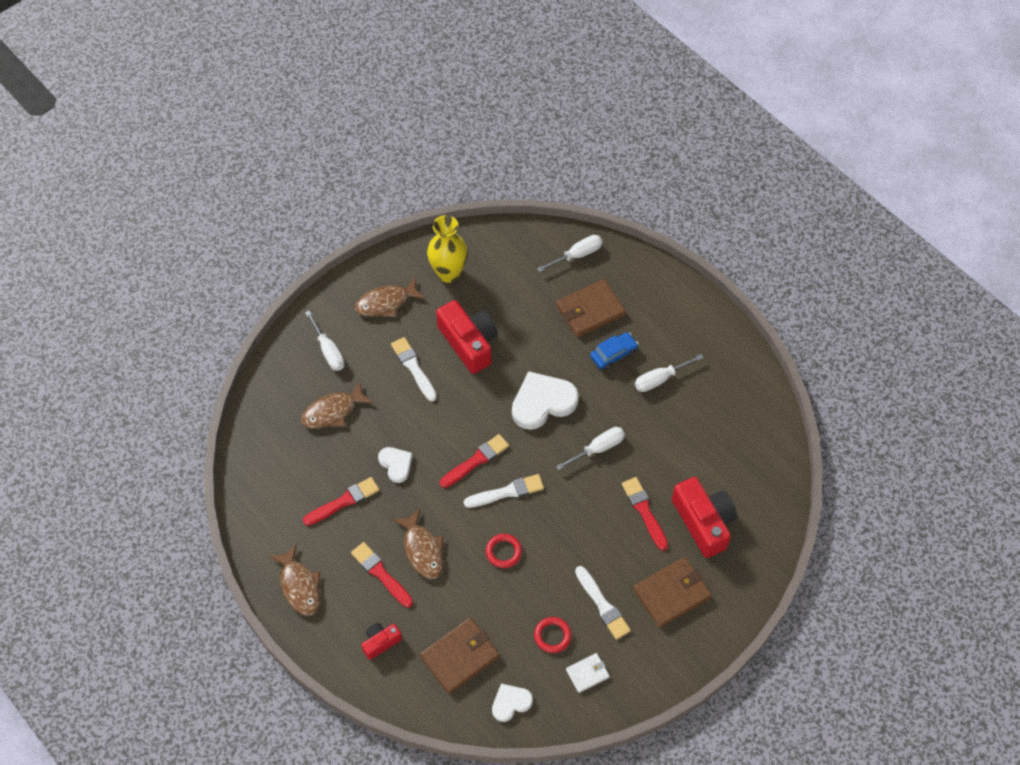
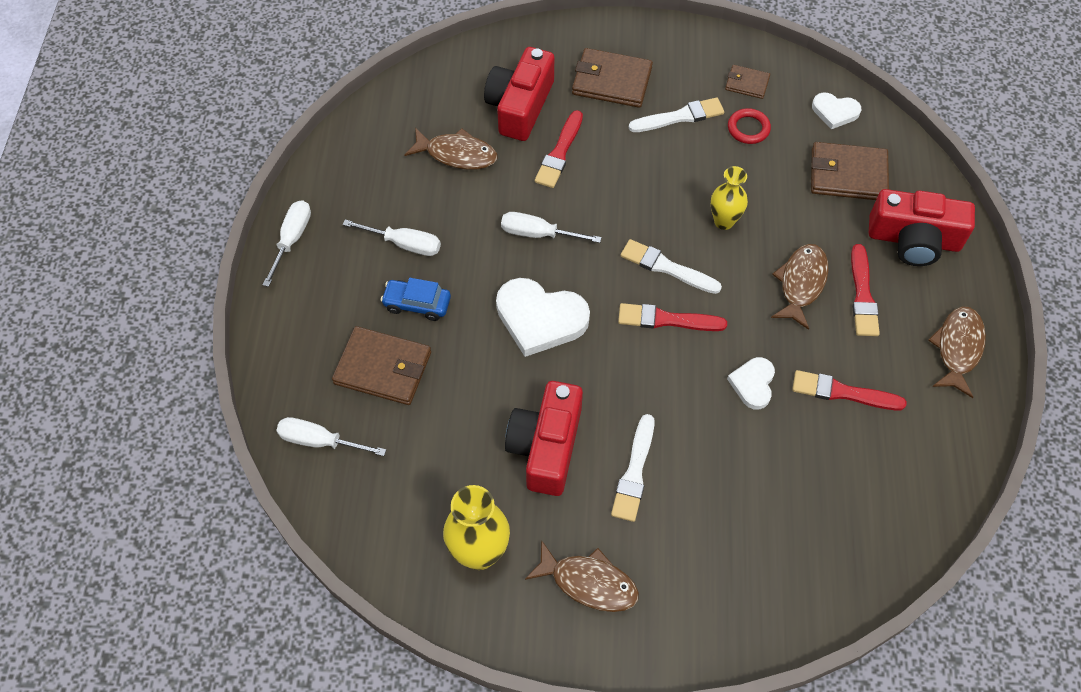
camera: 135 degrees left, 0 degrees up
brown fish [301,382,373,428] -> brown fish moved to [404,128,497,170]
white screwdriver [305,310,344,371] -> white screwdriver moved to [263,200,311,287]
red camera [361,623,402,660] -> red camera [869,189,975,266], size x1.93
red ring [486,534,522,568] -> yellow vase [711,166,748,230]
white wallet [566,653,610,693] -> brown wallet [725,65,770,99]
white brush [575,566,631,640] -> white brush turned 60 degrees clockwise [628,97,724,132]

